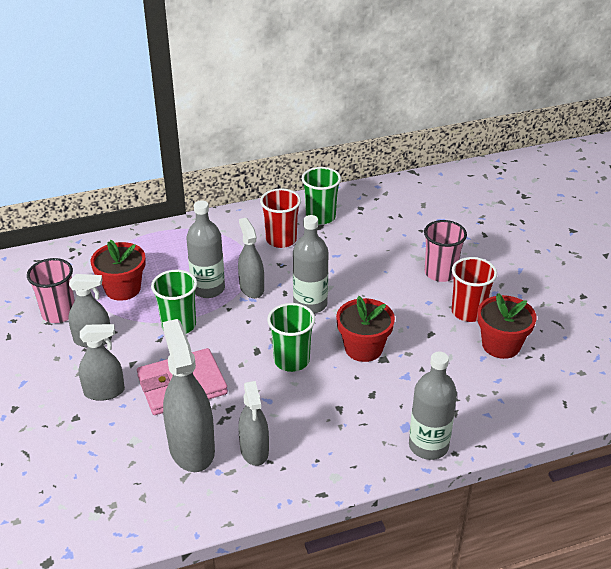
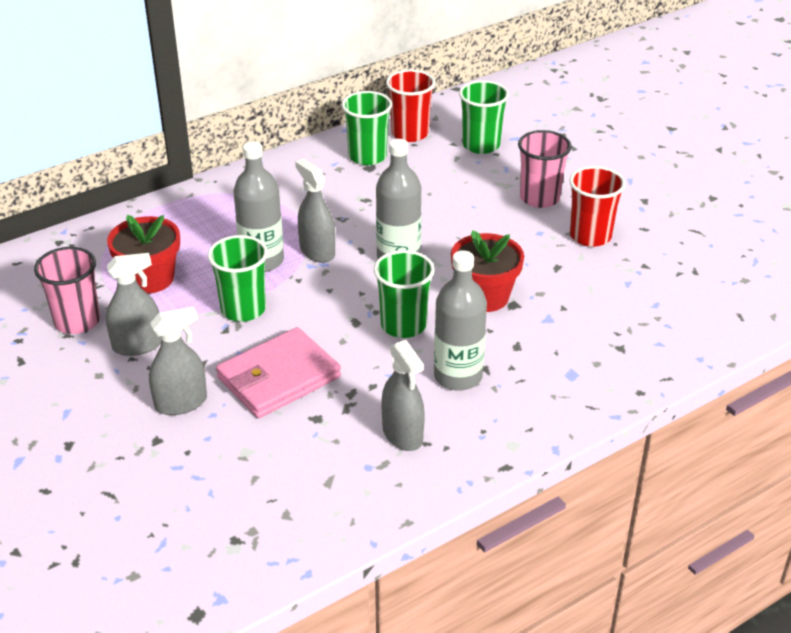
camera: 15 degrees left, 0 degrees up
grey spray bottle [162,319,215,472] -> none
red cup [260,189,301,248] -> red cup moved to [386,70,435,142]
grey bottle [409,352,457,460] -> grey bottle moved to [434,251,487,391]
red flower pot [477,293,537,359] -> none
none -> green cup [459,80,509,154]

